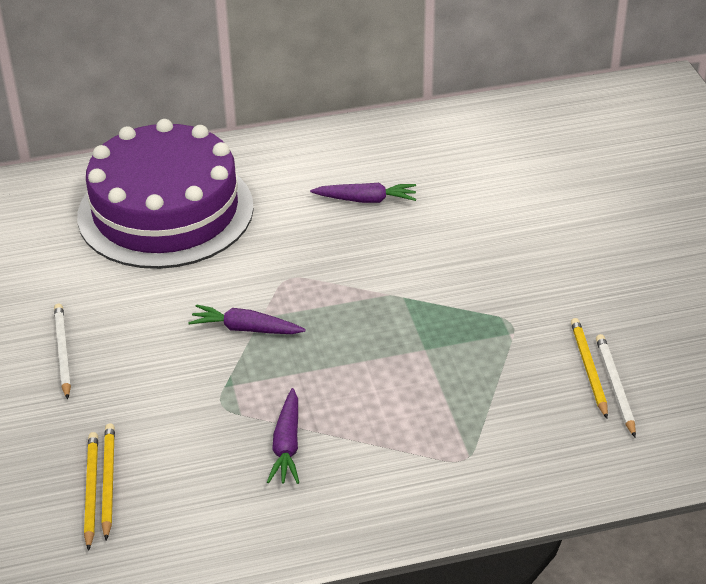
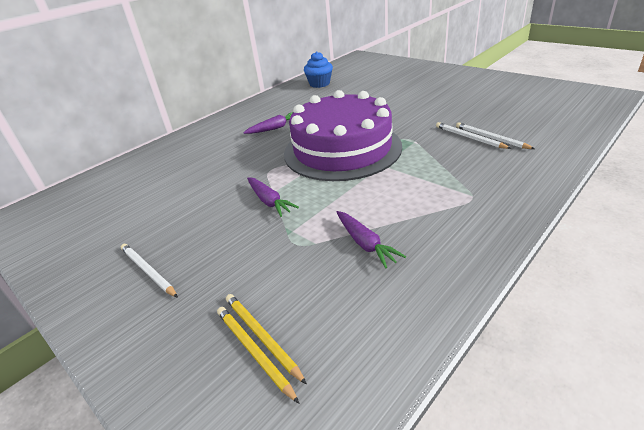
camera: 30 degrees left, 5 degrees down
purple cake [77,119,254,269] -> purple cake moved to [284,90,402,181]
purple carrot [188,304,306,334] -> purple carrot turned 105 degrees counterclockwise [247,177,299,217]
yellow pencil [571,318,608,418] -> white pencil [436,122,511,149]
none -> blue cupcake [304,51,333,88]

